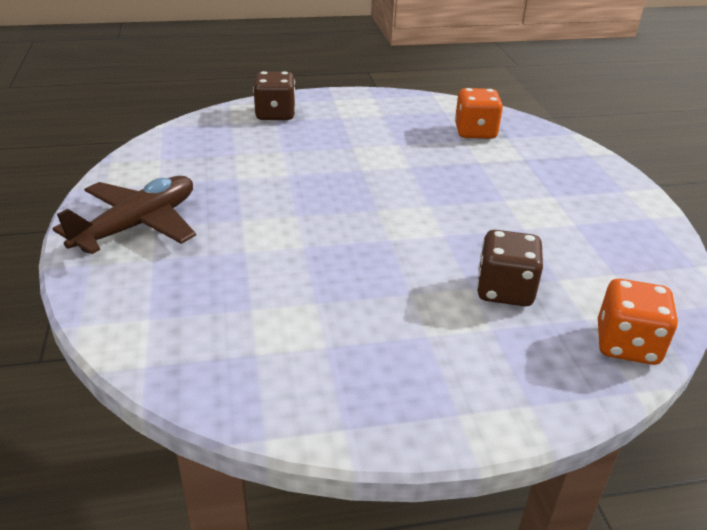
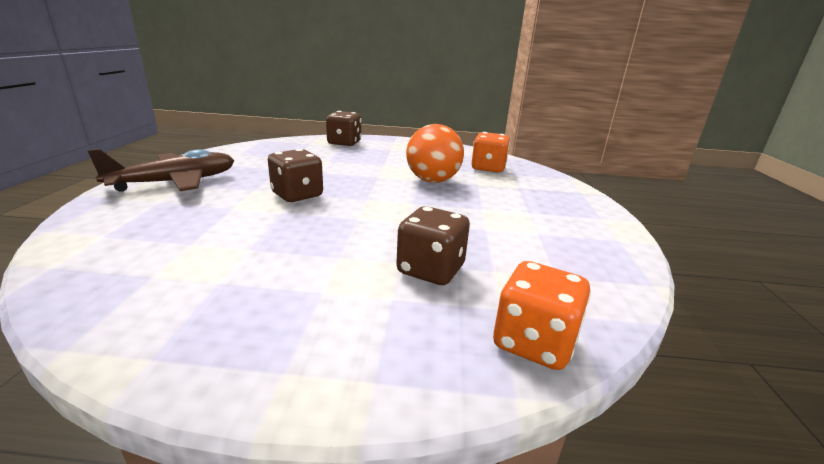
camera: 15 degrees right, 10 degrees down
none -> brown dice [268,149,323,202]
none -> orange ball [406,124,464,183]

